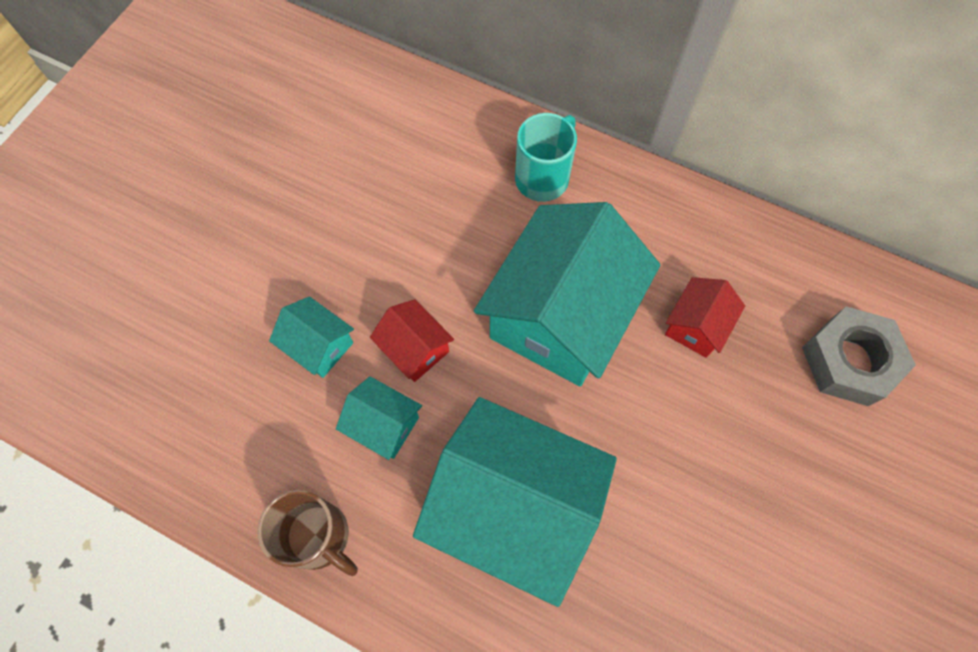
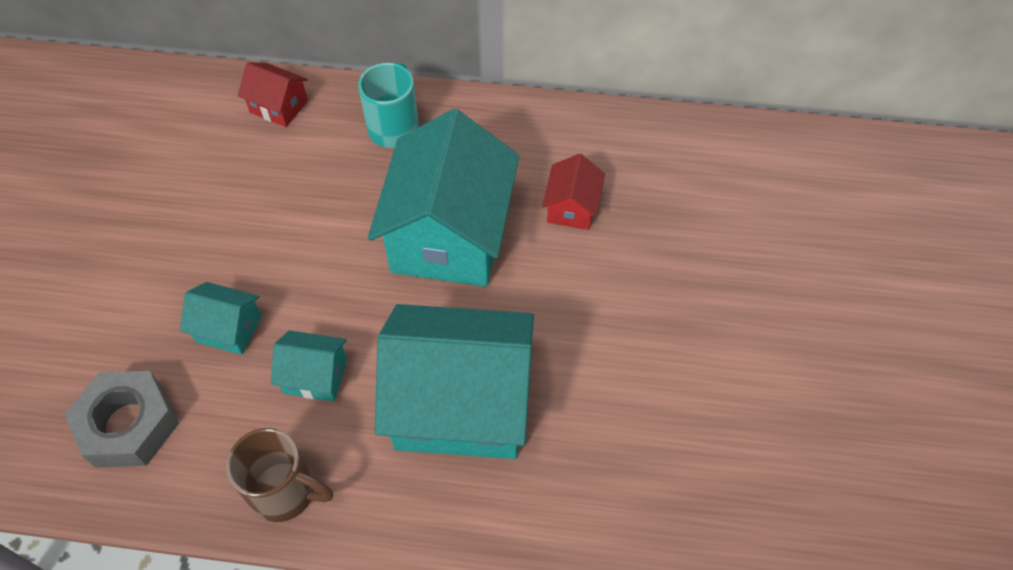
camera: 20 degrees left, 10 degrees down
red house [370,299,454,382] -> red house moved to [238,62,308,127]
grey nut [802,306,916,406] -> grey nut moved to [65,371,179,468]

